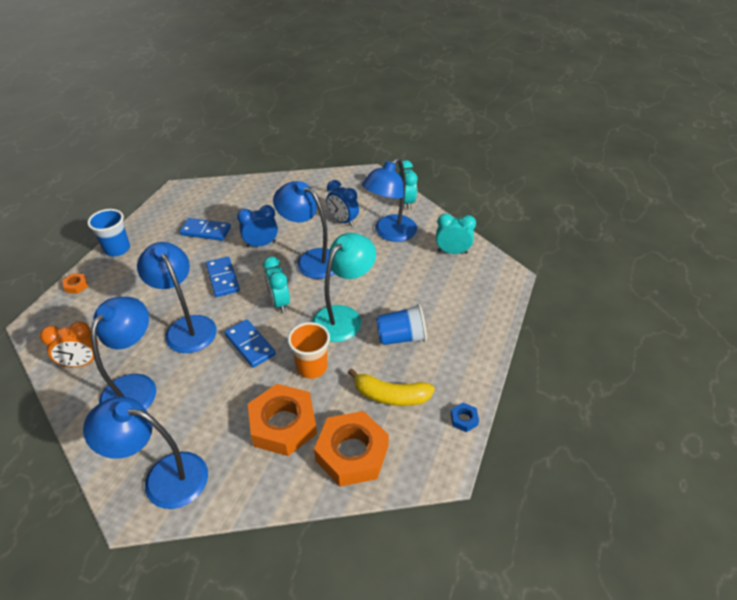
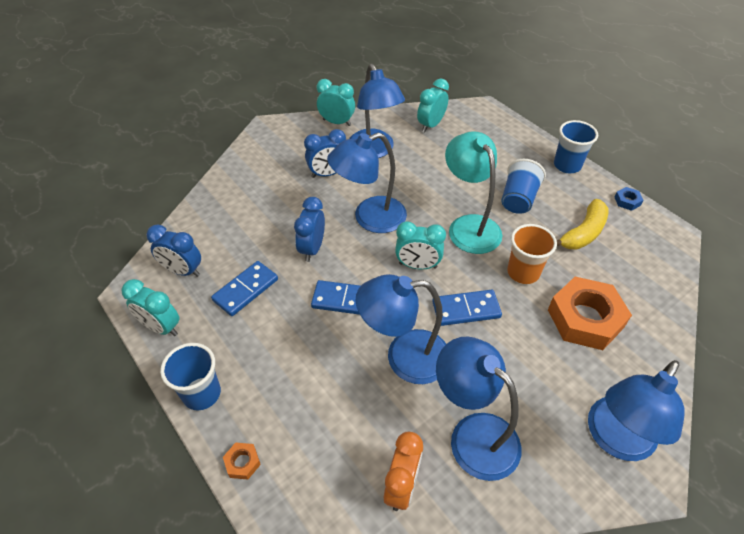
camera: 60 degrees left, 5 degrees up
orange nut [314,411,389,487] -> none
none -> turquoise clock [122,279,179,336]
none -> blue clock [146,225,201,277]
none -> blue cup [554,120,598,174]

